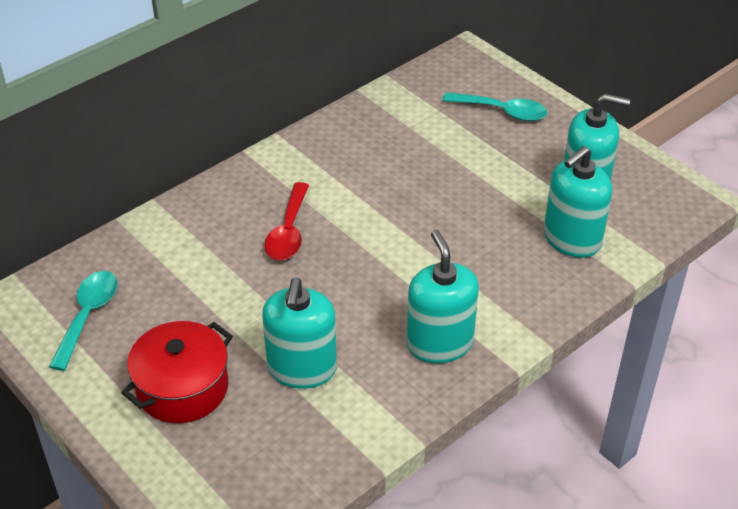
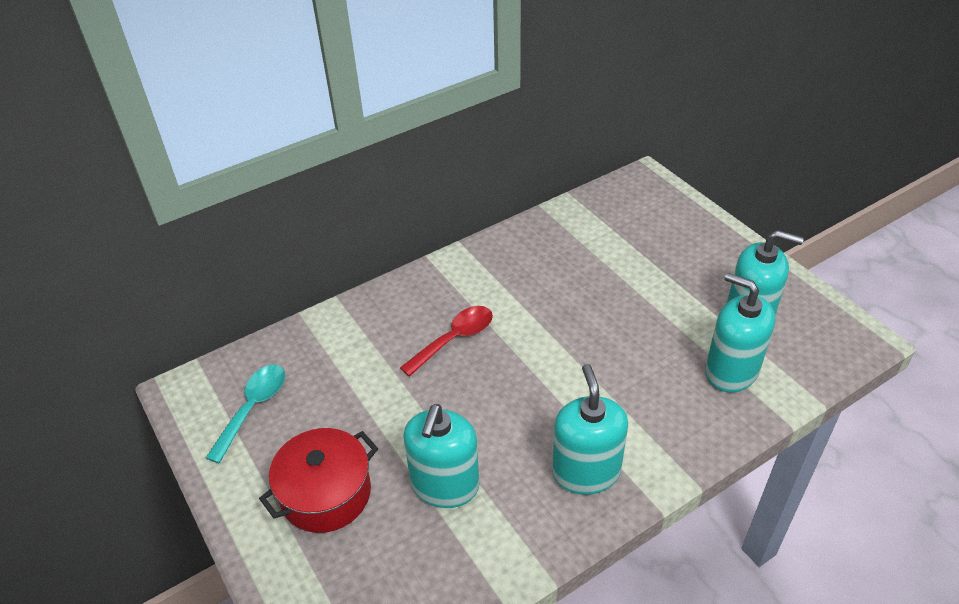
camera: 10 degrees right, 0 degrees up
red spoon [264,182,309,260] -> red spoon turned 150 degrees counterclockwise [400,306,493,377]
turquoise spoon [442,92,547,121] -> none
turquoise soap dispenser [544,146,612,258] -> turquoise soap dispenser turned 75 degrees clockwise [705,273,775,392]

